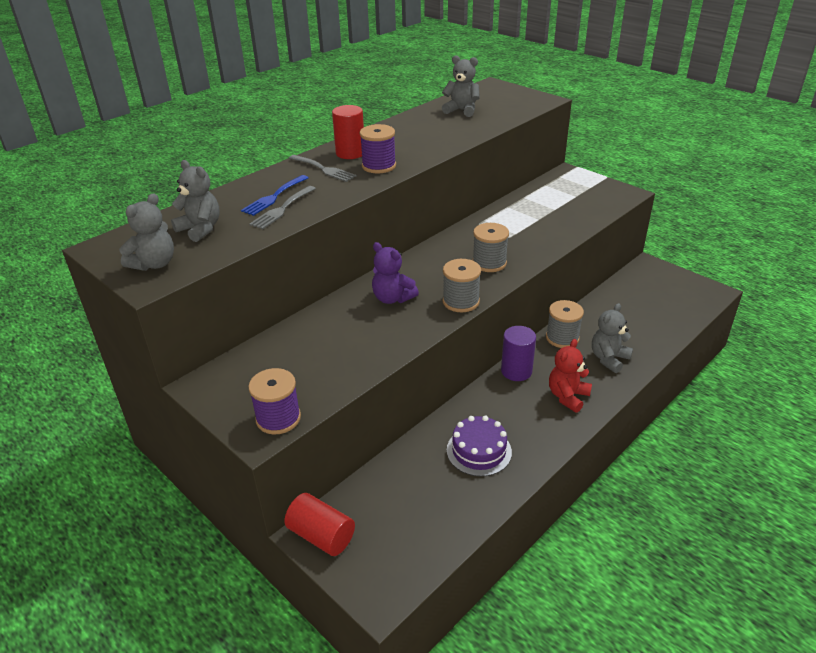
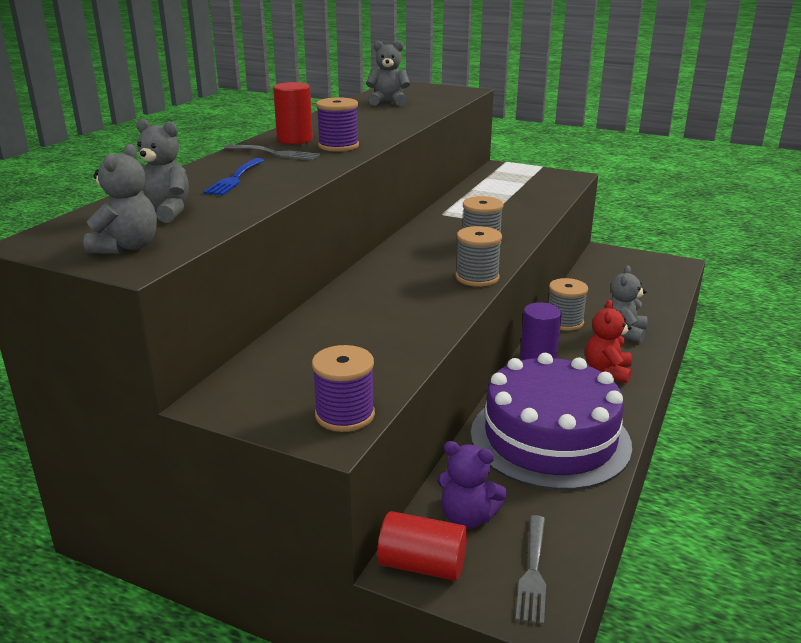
camera: 20 degrees left, 10 degrees down
grey fork [249,186,316,229] -> grey fork moved to [516,515,546,625]
purple teddy bear [372,242,419,304] -> purple teddy bear moved to [437,441,507,529]
purple cake [447,415,512,477] -> purple cake [471,353,632,490], size x2.01

